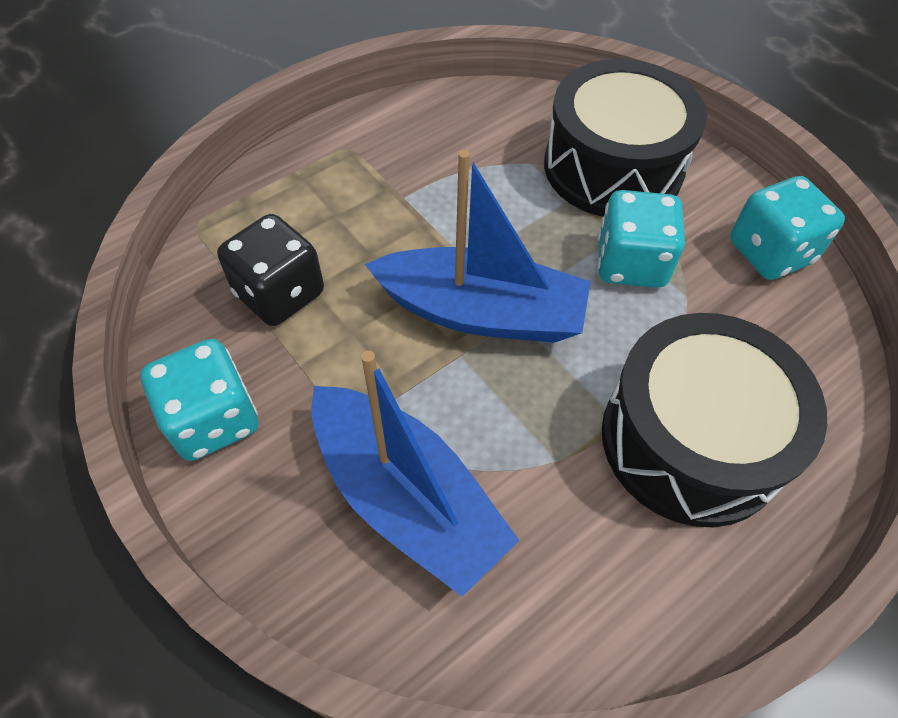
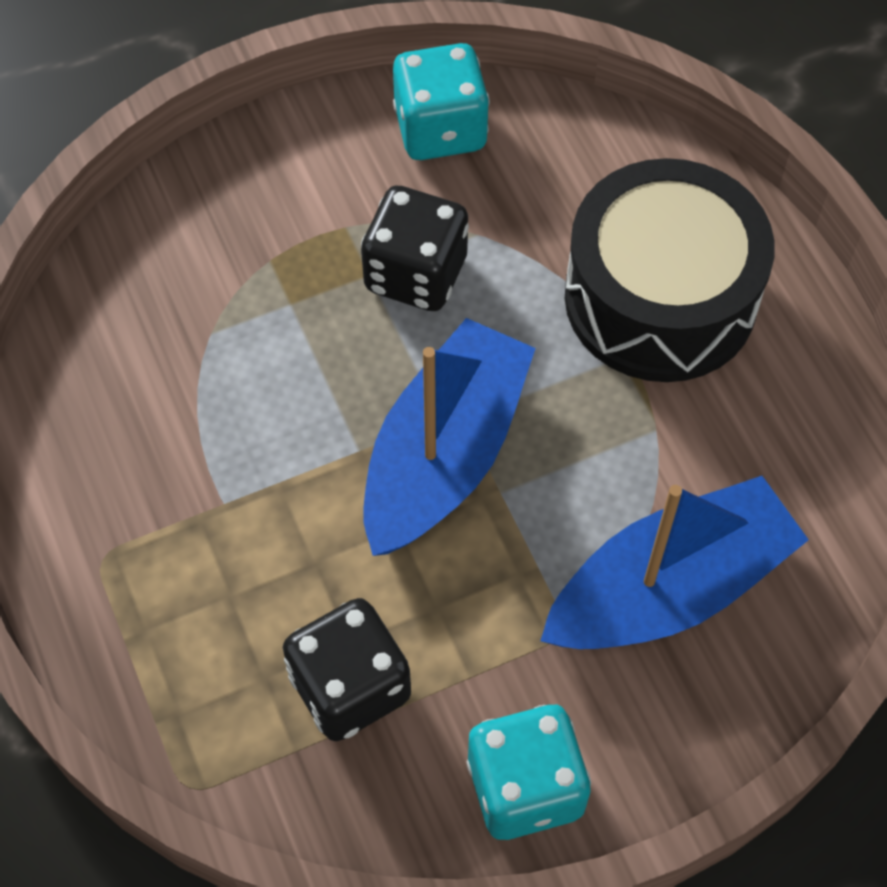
camera: 75 degrees left, 5 degrees up
black drum [544,59,707,217] -> none
turquoise dice [598,190,685,288] -> black dice [361,185,469,311]

